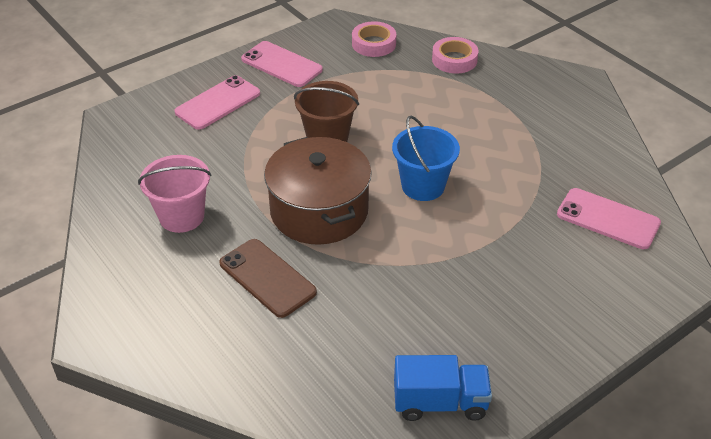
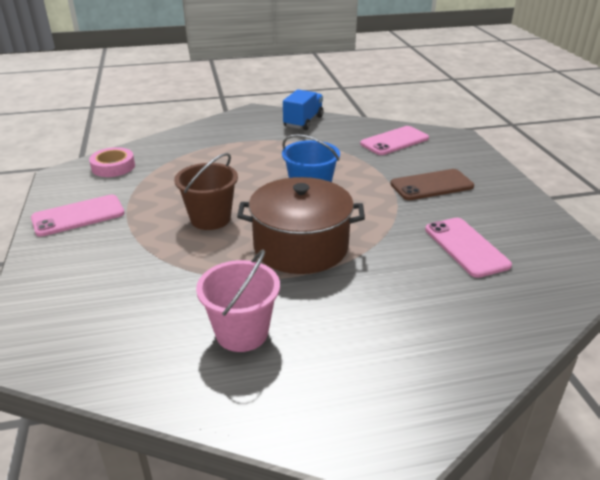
camera: 65 degrees left, 10 degrees down
pink phone [174,75,260,130] -> pink phone moved to [425,218,512,278]
brown phone [219,239,317,318] -> brown phone moved to [390,169,474,200]
blue truck [394,355,492,421] -> blue truck moved to [283,90,323,130]
pink tape [432,37,478,74] -> none

